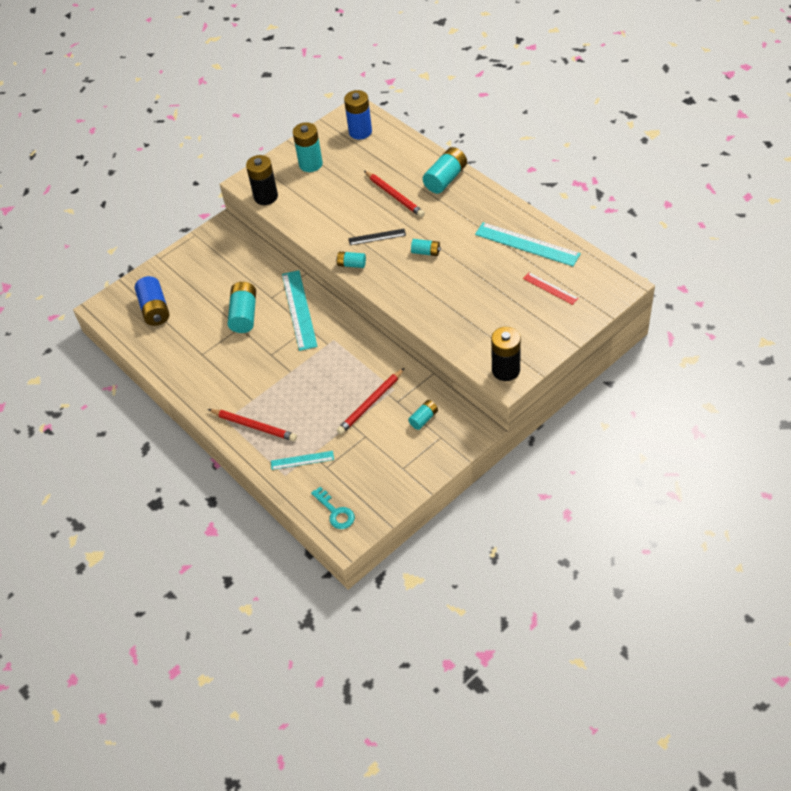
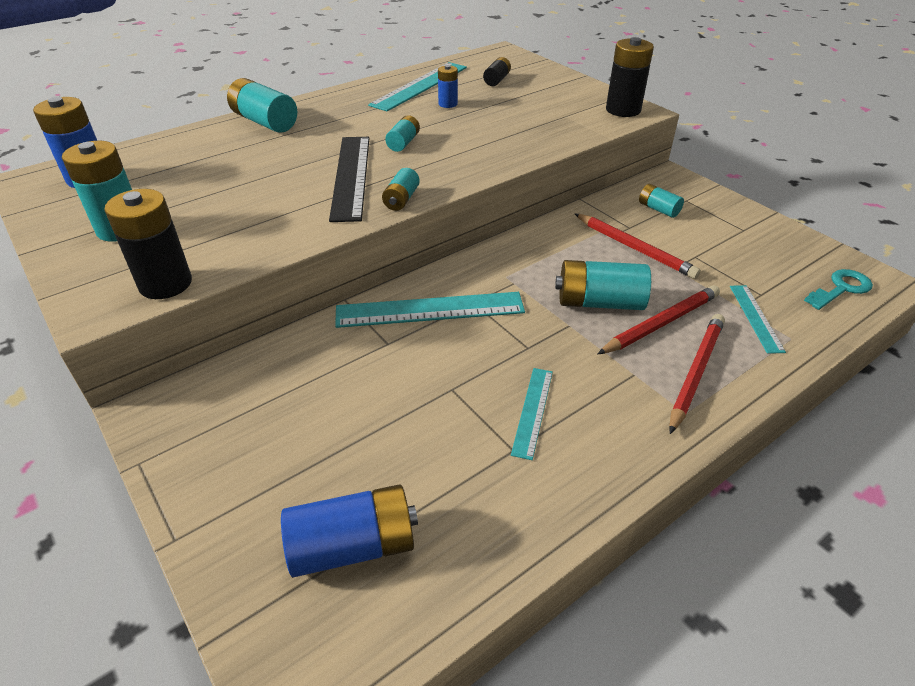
camera: 90 degrees left, 10 degrees down
turquoise battery [228,282,256,333] -> turquoise battery moved to [555,260,651,310]
black ruler [349,229,406,245] -> black ruler [329,137,369,222], size x1.84
red pencil [364,171,425,217] -> red pencil moved to [598,285,720,354]
red ruler [523,272,579,305] -> black battery [483,57,511,86]
none -> blue battery [438,65,458,108]
none -> turquoise ruler [511,368,553,460]

